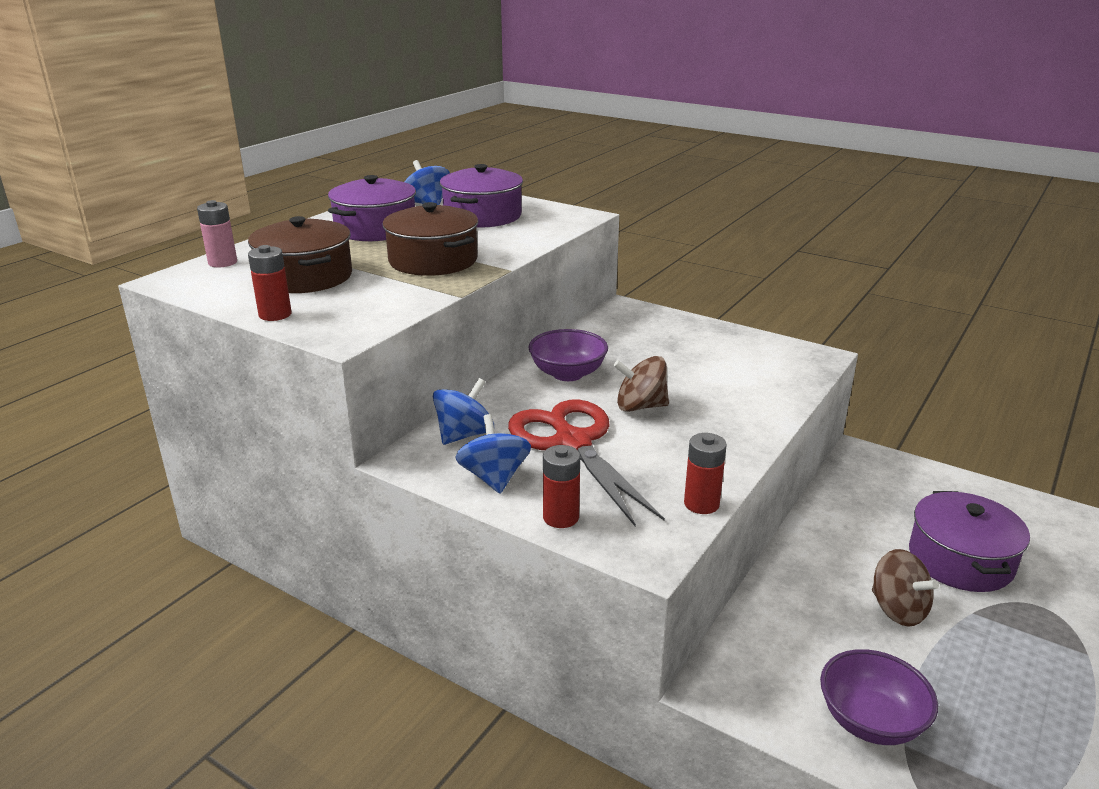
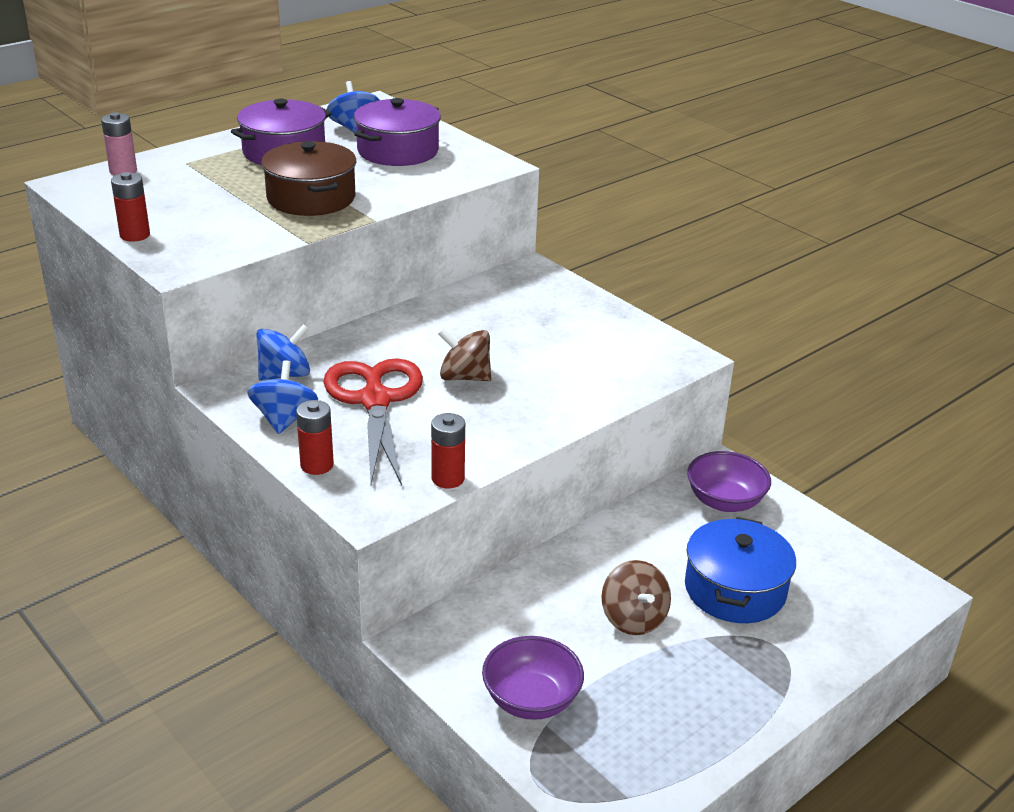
camera: 15 degrees right, 5 degrees up
brown pot [248,216,352,293] -> none
purple bowl [528,329,608,381] -> purple bowl moved to [687,451,771,512]
purple pot [909,491,1030,592] -> blue pot [685,517,796,623]

